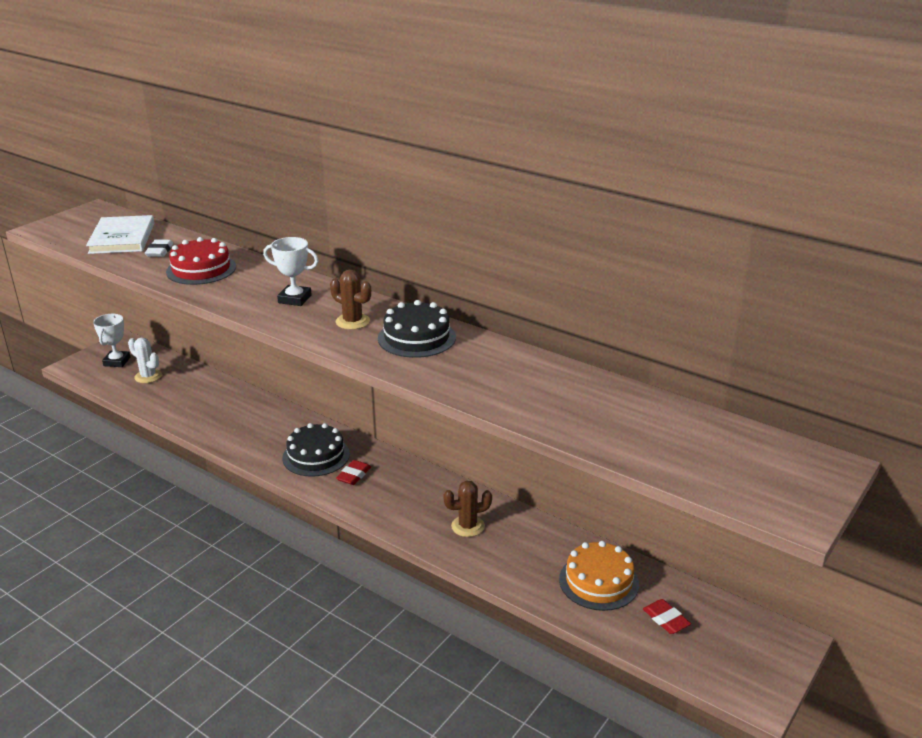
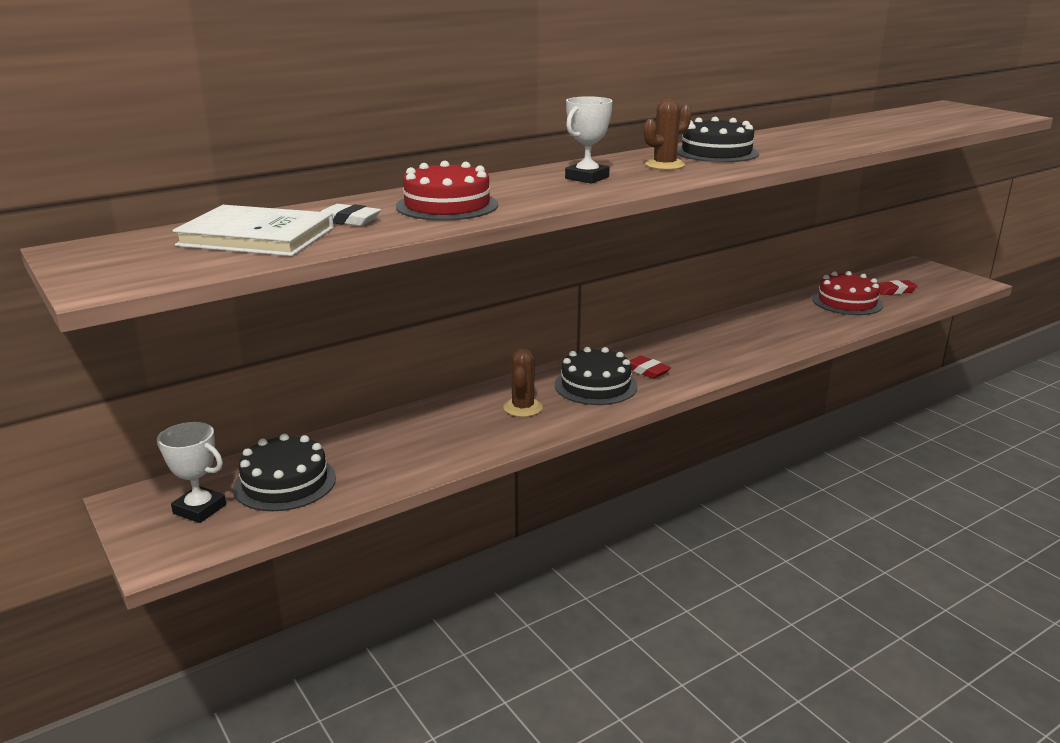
camera: 70 degrees left, 5 degrees down
white cactus [128,337,162,383] -> black cake [233,434,336,511]
brown cactus [443,481,492,537] -> brown cactus moved to [504,348,543,417]
orange cake [559,541,639,611] -> red cake [812,271,883,315]

